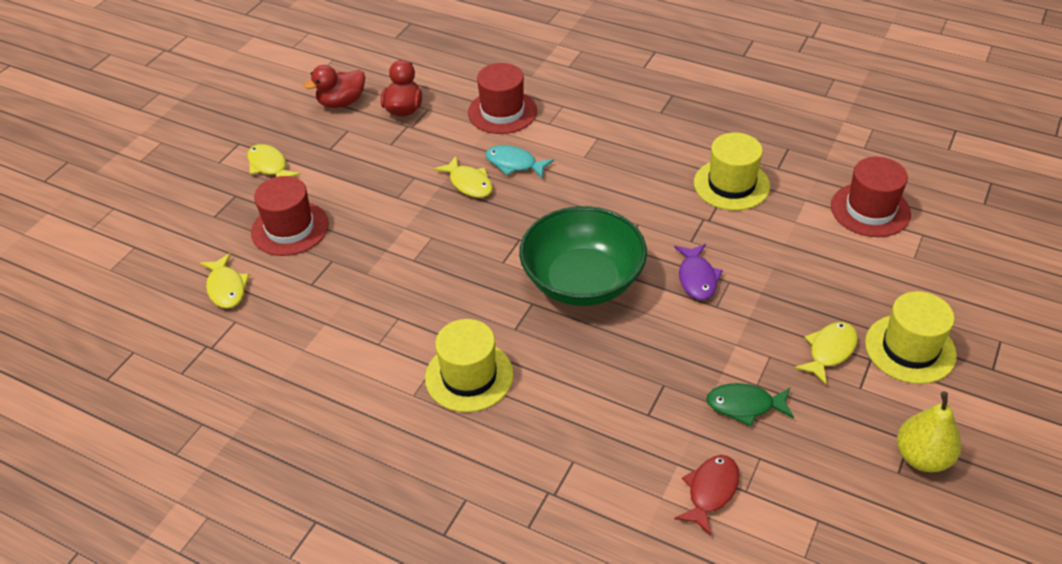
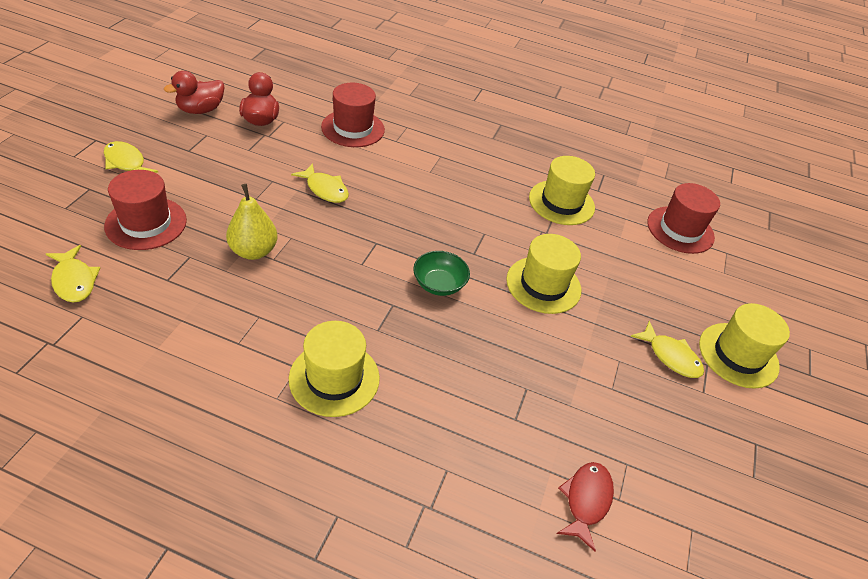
camera: 15 degrees left, 0 degrees up
turquoise fish [485,145,554,178] -> none
green bowl [519,206,647,306] -> green bowl [413,251,470,296], size x0.47
purple fish [674,244,723,300] -> yellow hat [506,234,581,314]
green fish [706,383,794,426] -> none
yellow fish [794,322,858,385] -> yellow fish turned 105 degrees clockwise [630,321,704,378]
yellow pear [897,392,961,472] -> yellow pear moved to [226,184,278,260]

